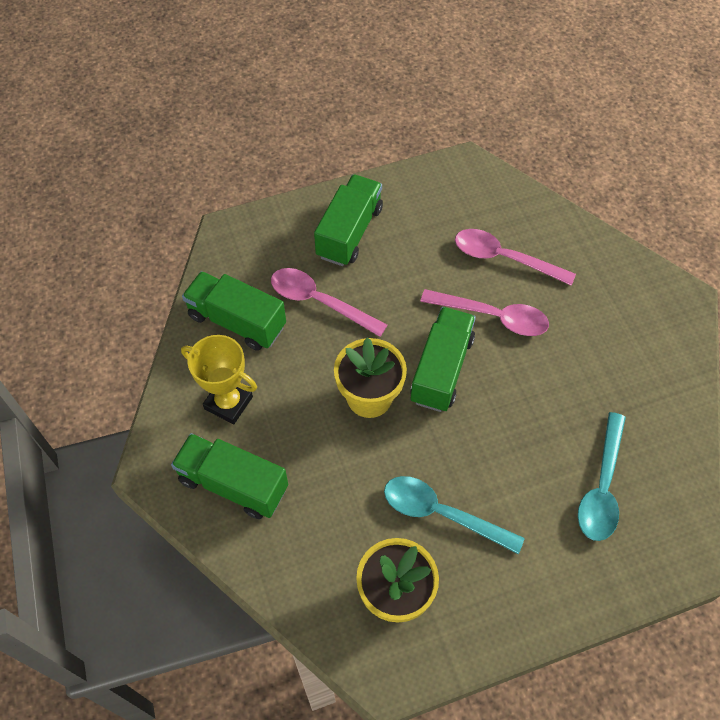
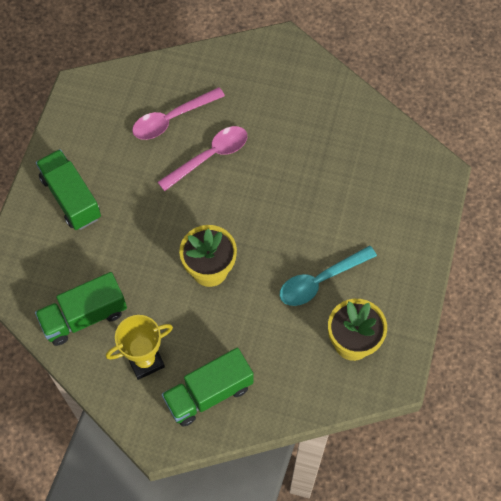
camera: 55 degrees left, 5 degrees up
pink spoon [271,268,387,337] -> none
green truck [410,307,476,412] -> none
turquoise spoon [578,412,626,541] -> none

